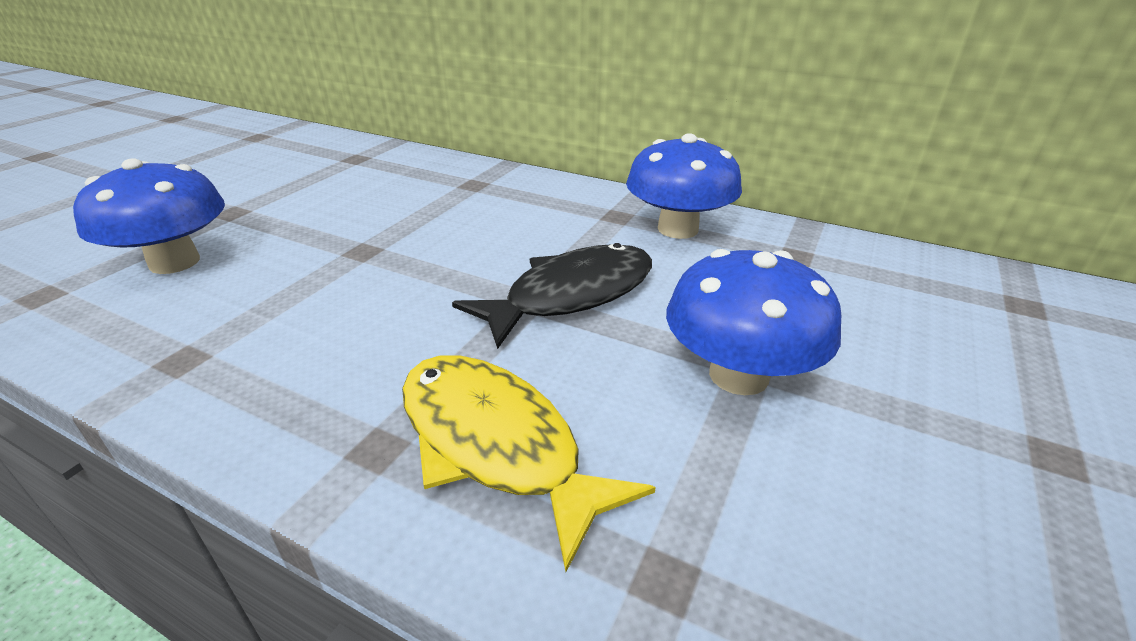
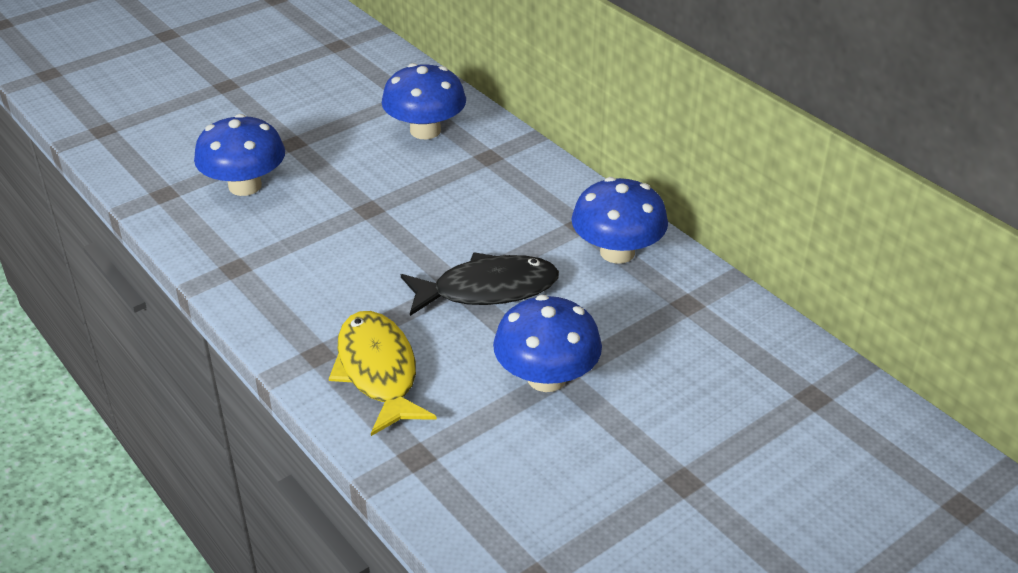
camera: 25 degrees right, 5 degrees up
none -> blue mushroom [382,63,466,139]

